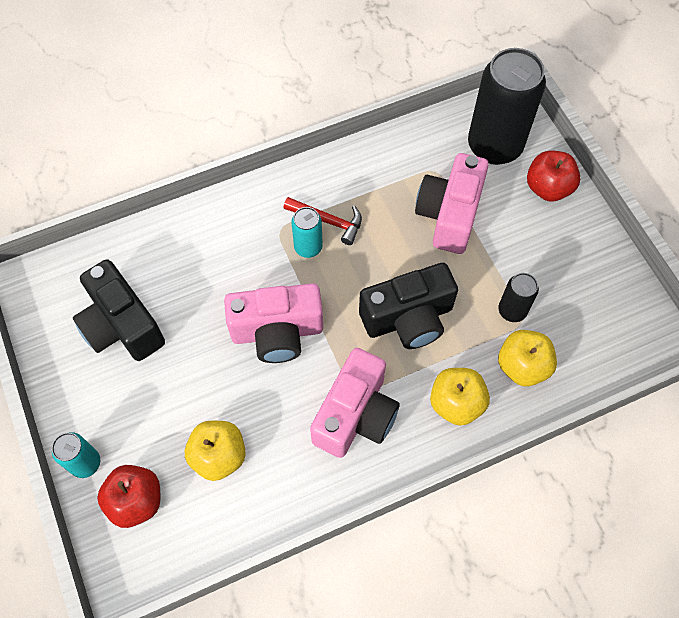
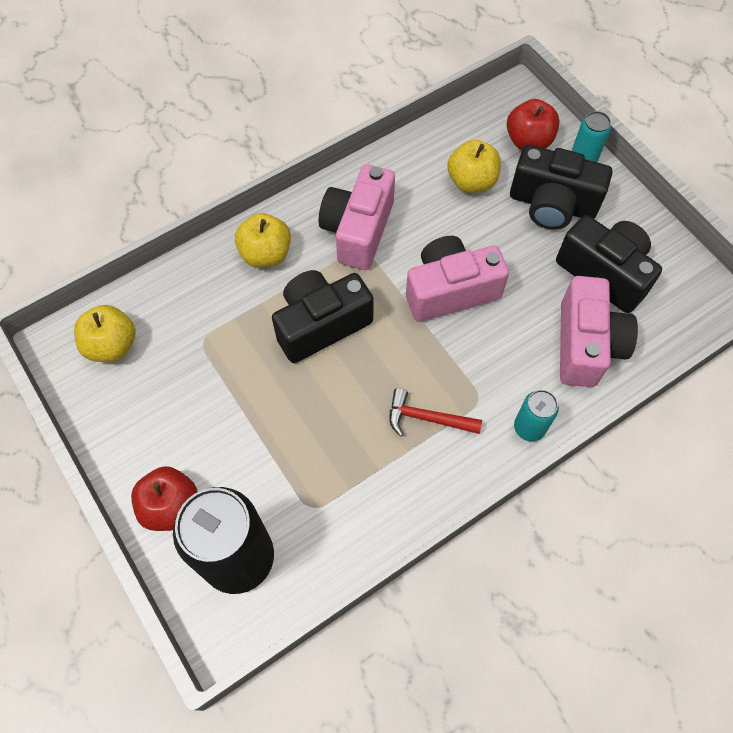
camera: 170 degrees right, 0 degrees up
turquoise can [291,207,323,258] -> turquoise can moved to [514,390,559,442]
pink camera [415,153,489,254] -> pink camera moved to [560,276,638,387]
black can [498,273,539,322] -> none
yellow apple [498,330,557,387] -> yellow apple moved to [74,305,136,362]
none -> black camera [510,145,612,230]

